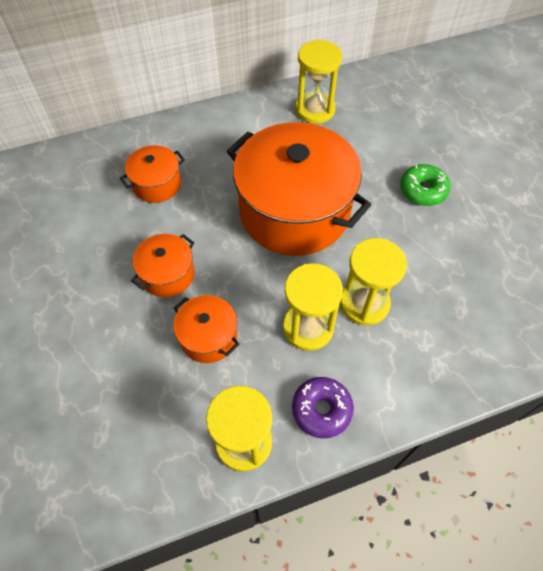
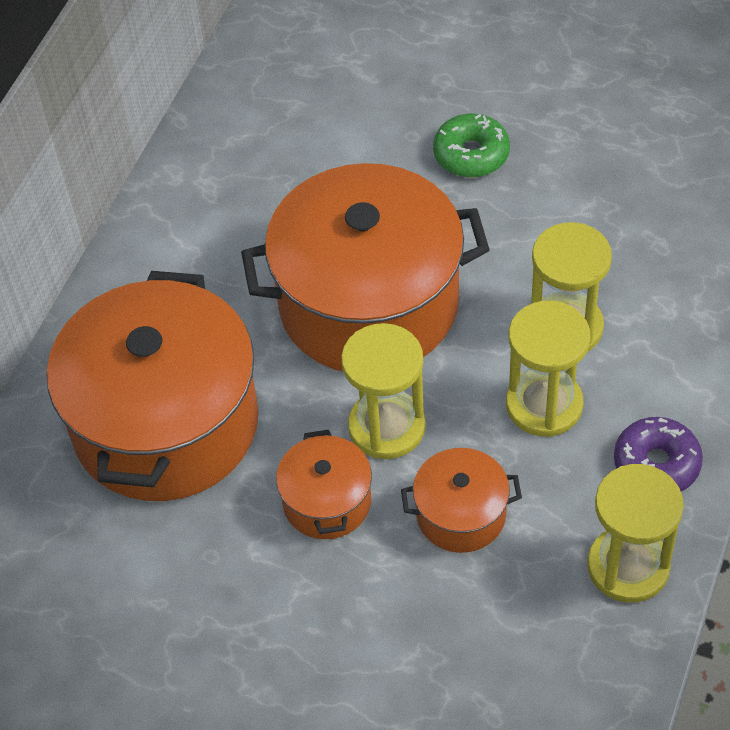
camera: 45 degrees left, 5 degrees down
orange pot [120,145,185,203] -> orange pot [47,271,259,501], size x2.19
yellow hourglass [295,40,342,124] -> yellow hourglass moved to [341,323,426,459]

